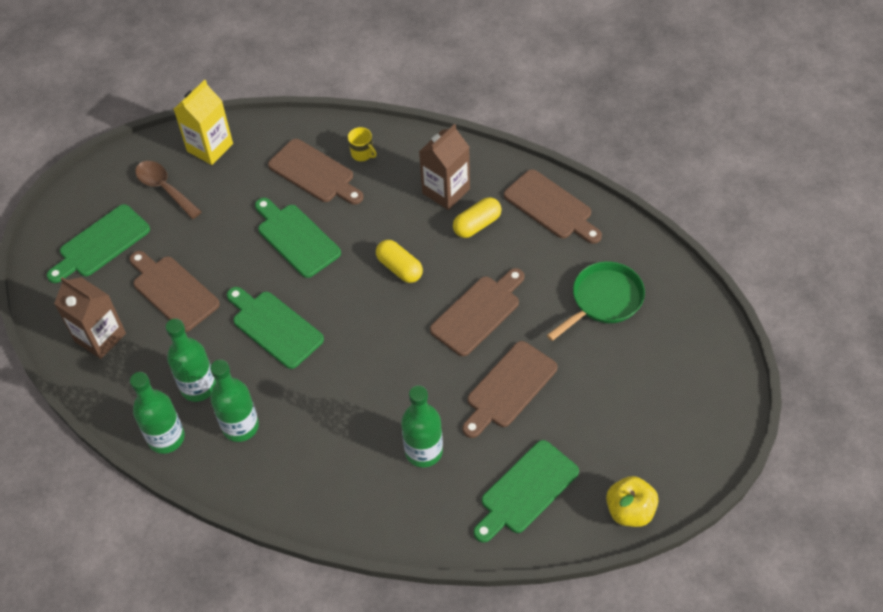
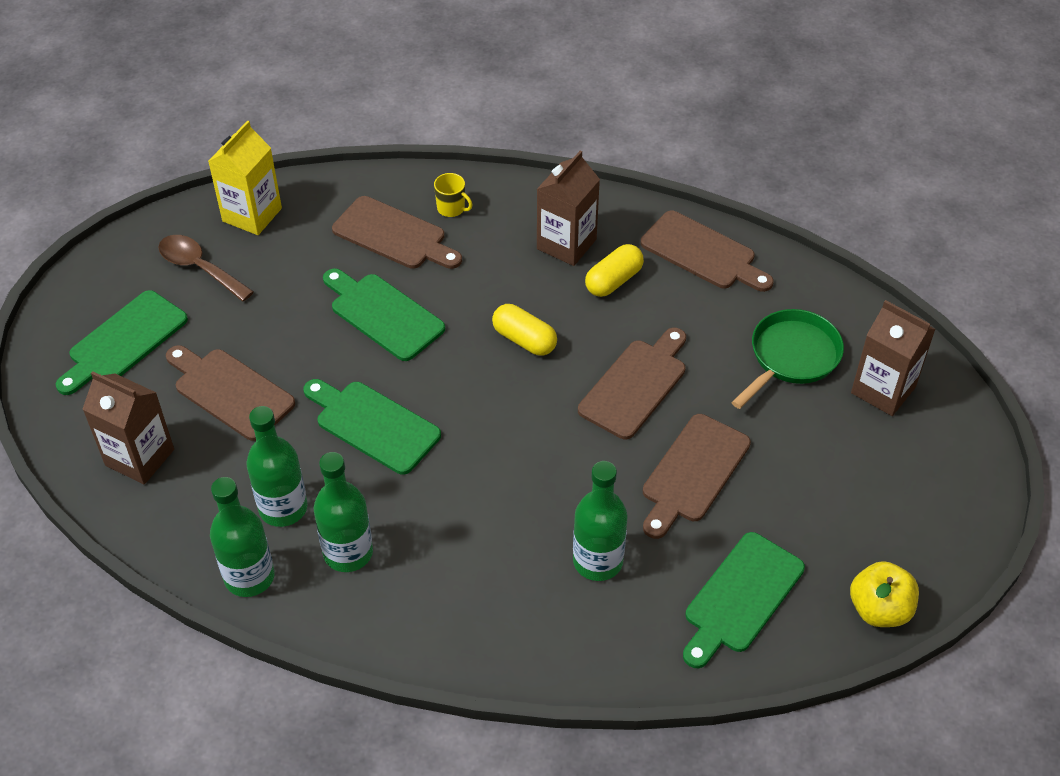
camera: 10 degrees left, 5 degrees down
none -> brown carton [851,300,935,416]

